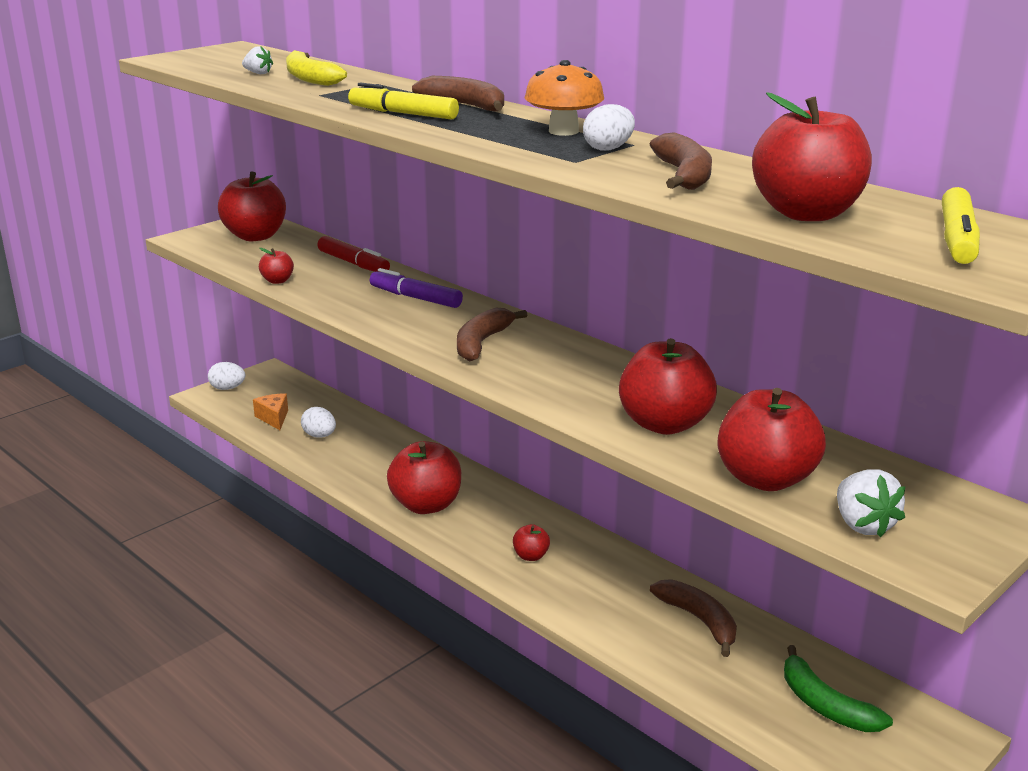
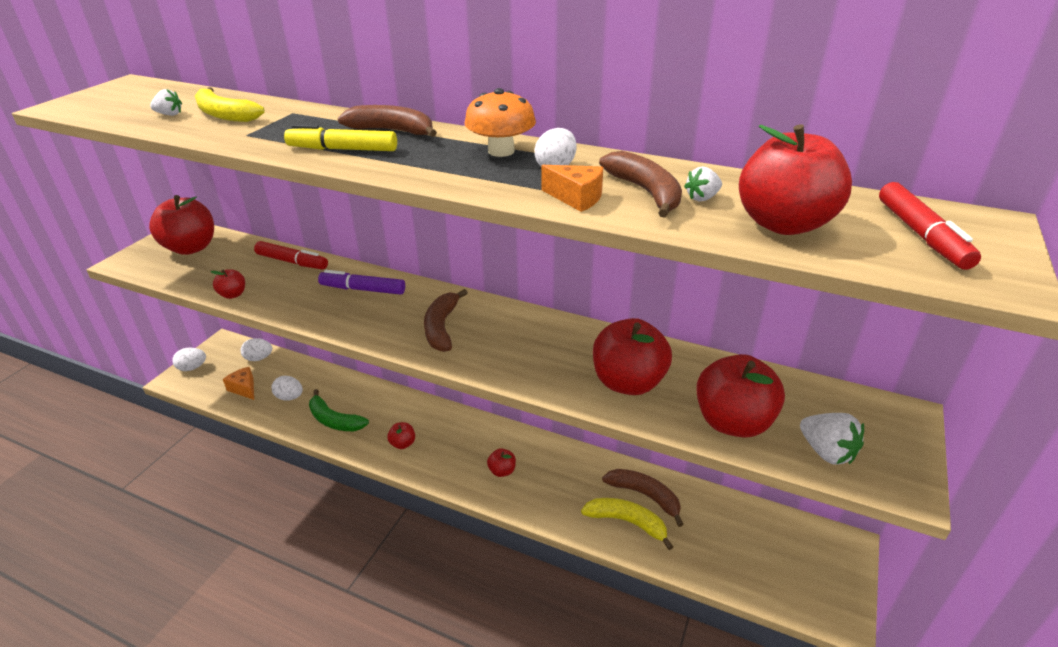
camera: 20 degrees left, 10 degrees up
red apple [387,441,461,514] -> red apple [387,422,415,449], size x0.47
green banana [784,645,893,732] -> green banana moved to [309,389,369,431]
yellow marker [942,187,980,264] -> red marker [879,182,981,270]
none -> white egg [241,338,272,361]
none -> orange cheese [542,165,603,212]
none -> yellow banana [581,498,673,550]
none -> white strawberry [684,167,722,201]

